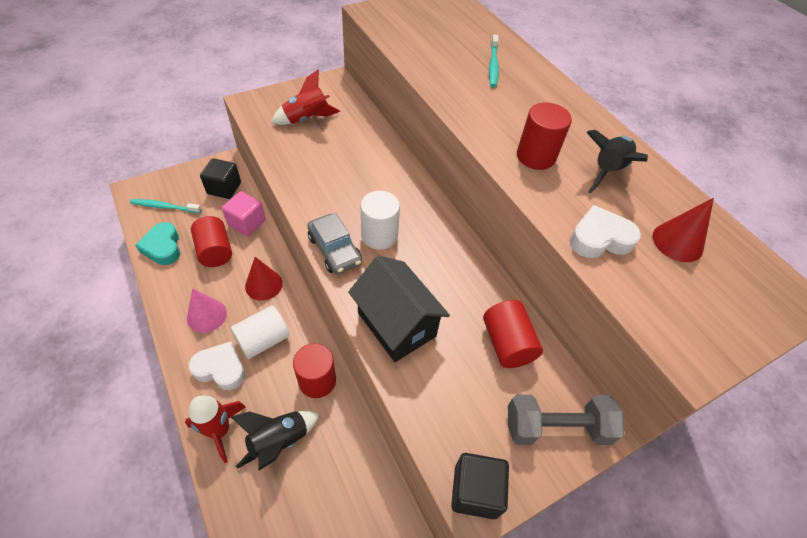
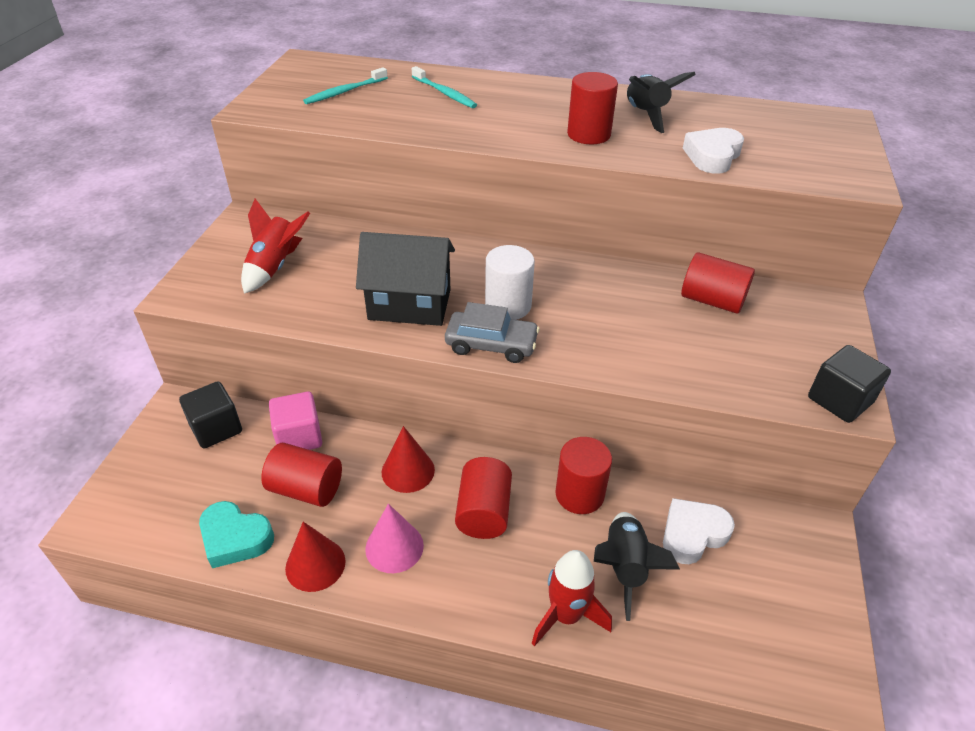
camera: 45 degrees left, 10 degrees down
turquoise toothbrush [130,199,201,213] -> turquoise toothbrush moved to [303,67,388,104]
white heart [189,341,245,390] -> white heart moved to [663,498,735,564]
white cylinder [230,305,290,359] -> red cylinder [455,457,512,539]
black house [348,255,450,362] -> black house moved to [356,232,455,326]
grey dumbbell [508,394,624,445] -> none
red cone [653,198,714,262] -> red cone moved to [285,522,346,592]

